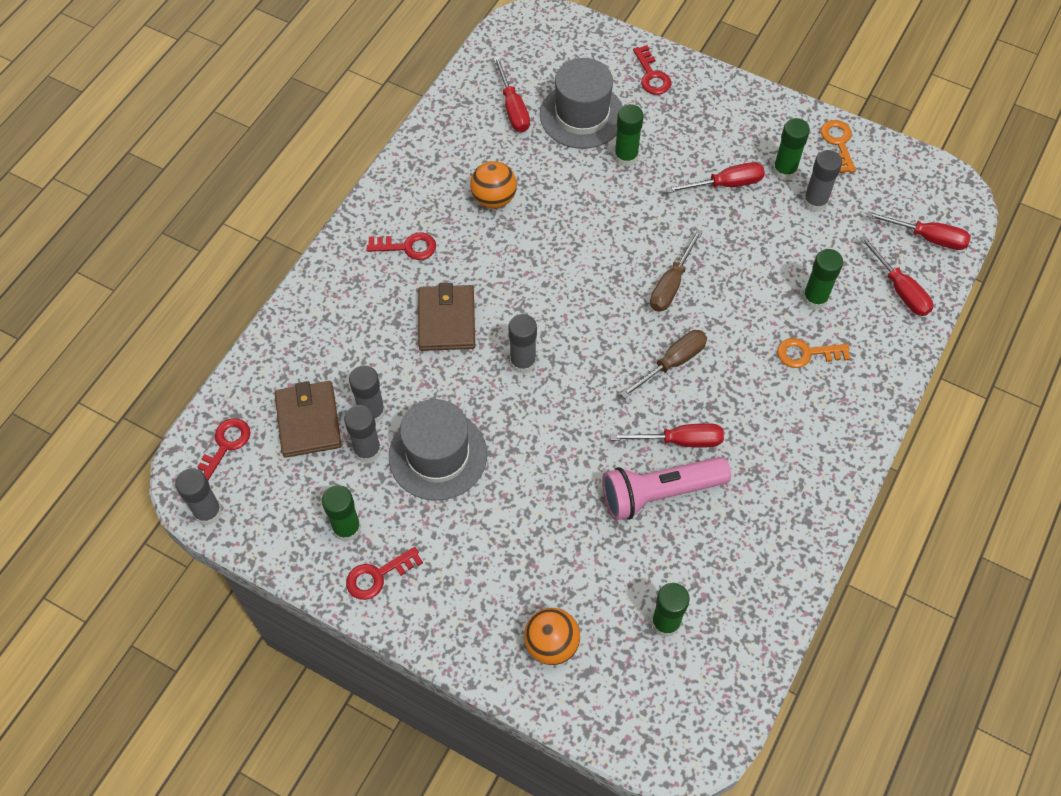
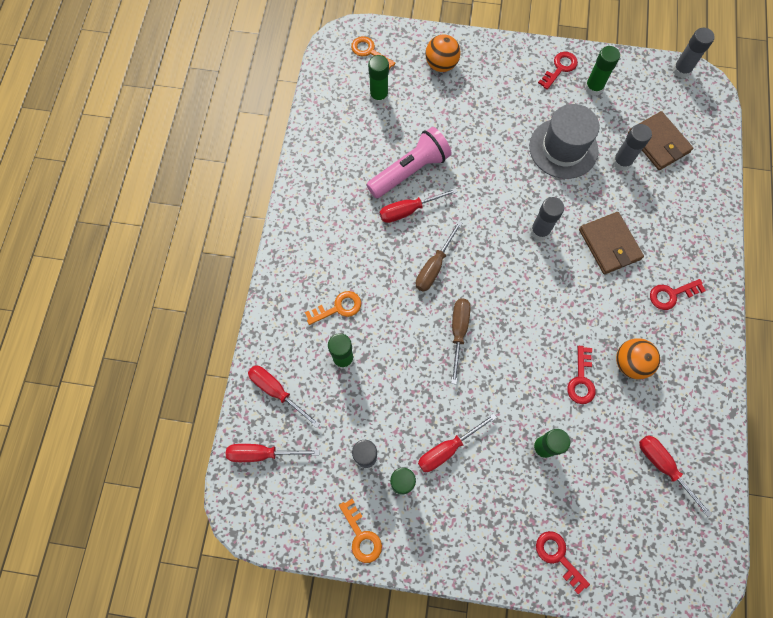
camera: 160 degrees right, 10 degrees up
red key [197,418,251,480] -> red key moved to [567,346,596,404]
grey glue stick [344,405,381,463] -> none
grey hat [540,58,623,149] -> none
none -> orange key [351,36,395,69]

